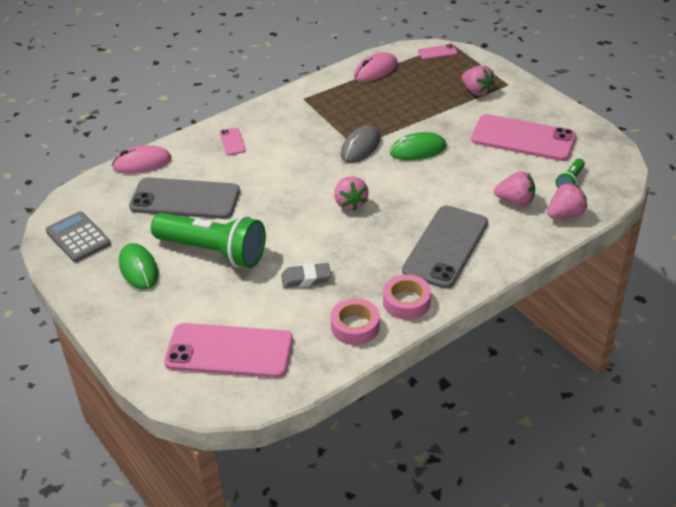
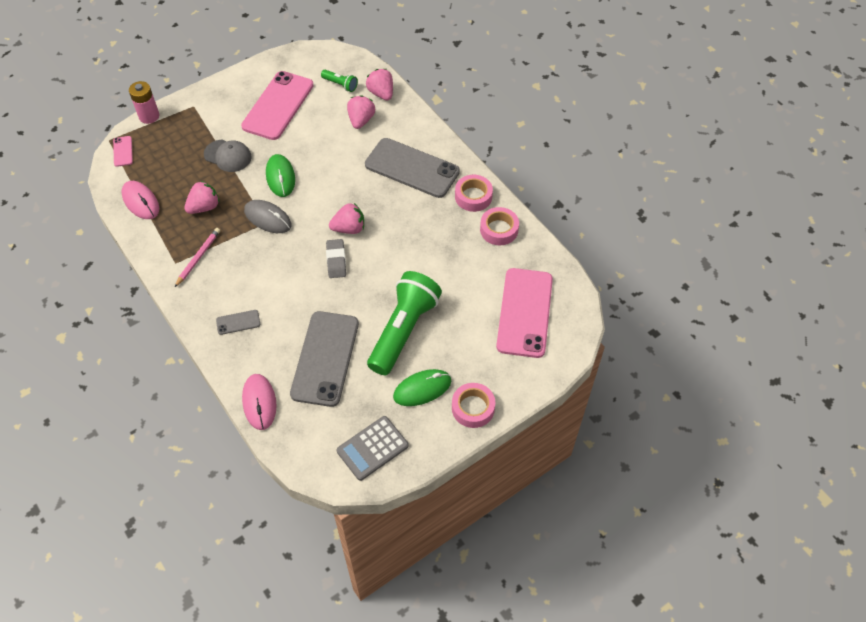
camera: 90 degrees left, 15 degrees up
pink phone [220,128,246,155] -> grey phone [216,310,260,335]
grey eraser [281,263,331,288] -> grey eraser moved to [326,239,346,278]
pink strawberry [462,65,495,96] -> pink strawberry moved to [184,181,220,214]
none -> pink battery [129,81,159,124]
none -> pink pencil [175,228,220,287]
none -> grey cap [204,140,252,172]
none -> pink tape [452,383,495,428]

